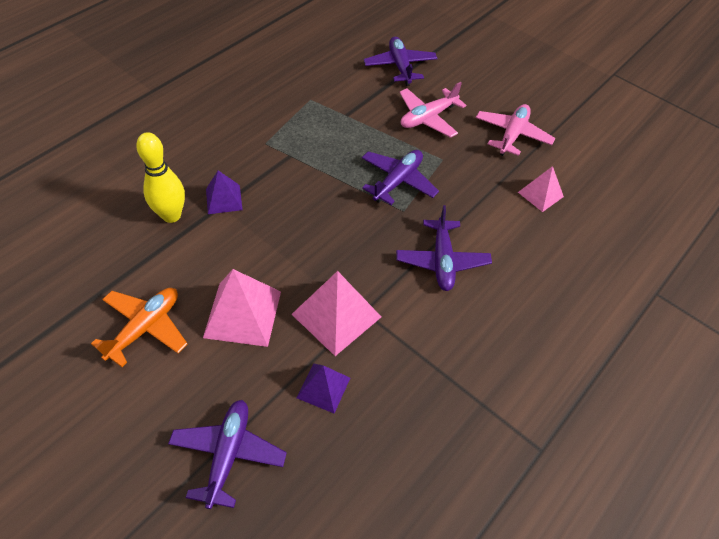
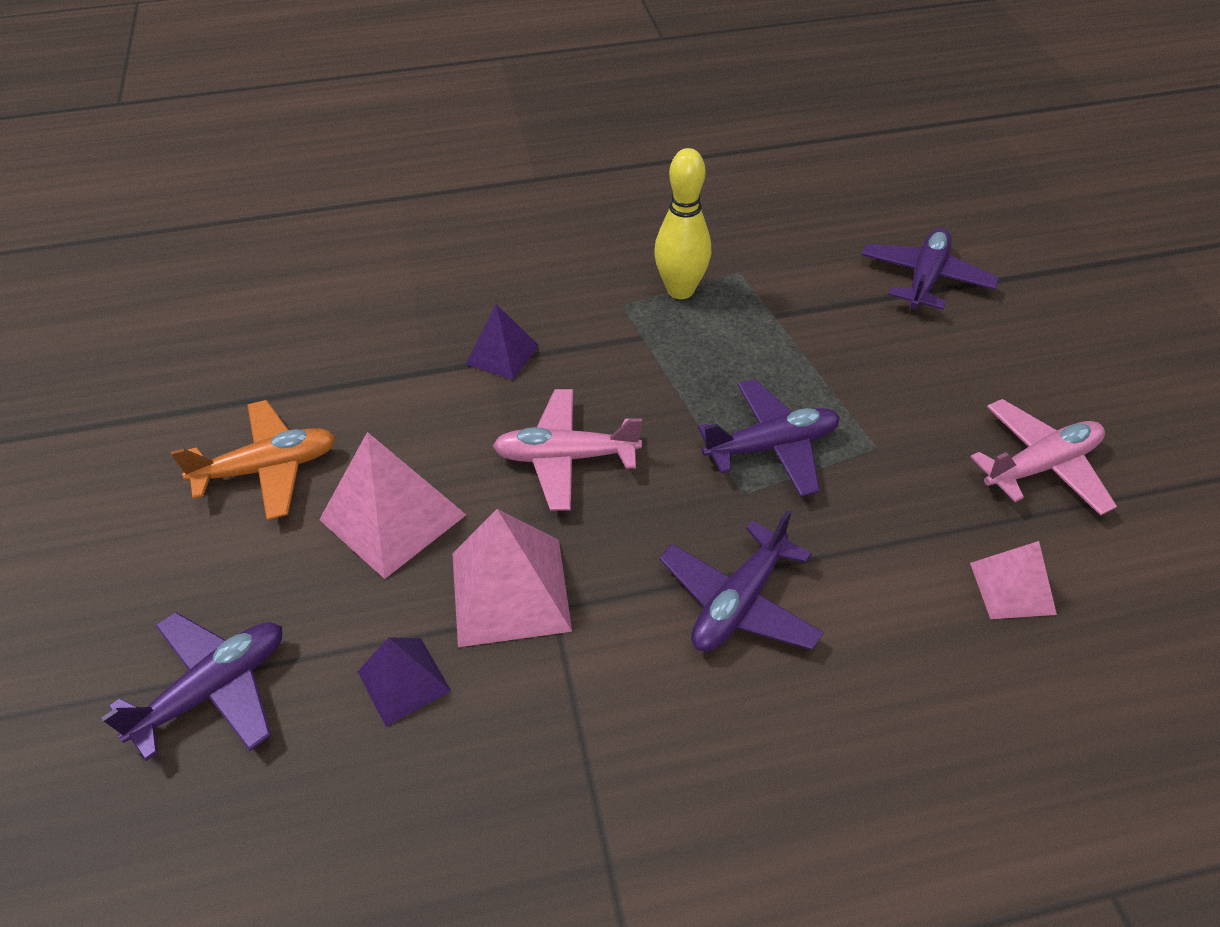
camera: 40 degrees right, 5 degrees down
yellow bowling pin [136,132,185,223] -> yellow bowling pin moved to [654,148,711,299]
pink plane [400,82,466,138] -> pink plane moved to [493,389,642,511]

